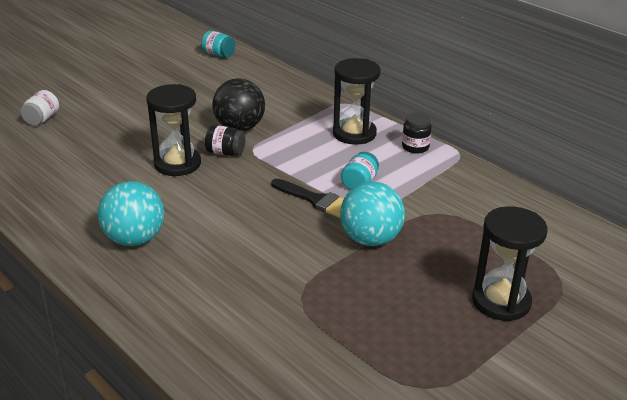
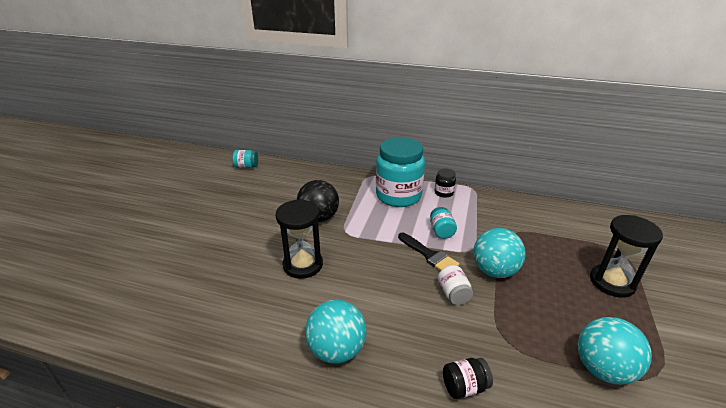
camera: 30 degrees left, 0 degrees up
white jar [20,90,59,125] -> white jar moved to [438,265,473,305]
black jar [205,125,245,156] -> black jar moved to [443,358,493,399]
black brush [271,179,344,218] -> black brush turned 45 degrees clockwise [398,233,459,271]
black hourglass [333,58,381,145] -> turquoise jar [376,137,425,207]
none -> turquoise ball [578,317,652,385]

